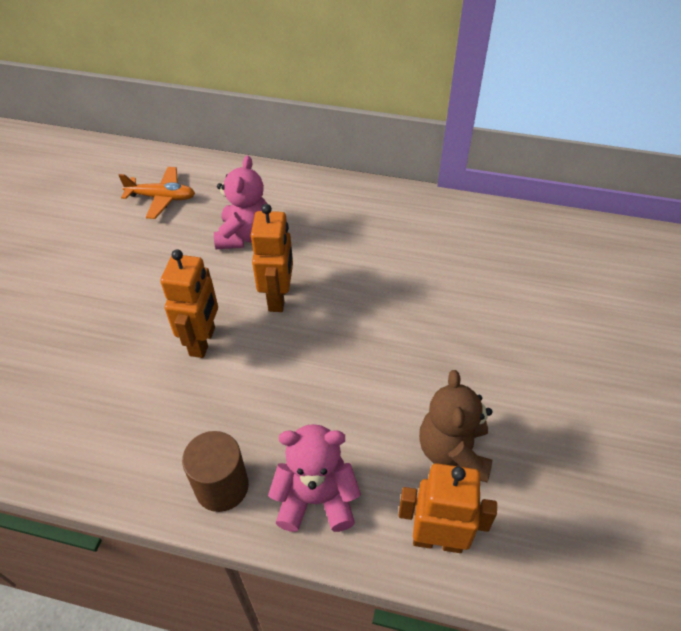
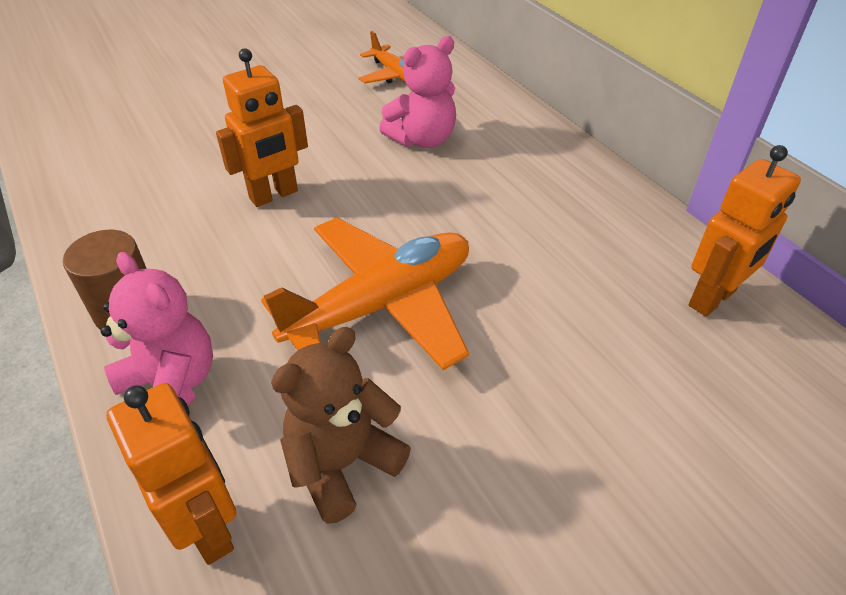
camera: 45 degrees right, 5 degrees down
orange robot [251,204,293,312] -> orange robot moved to [689,145,801,316]
none -> orange plane [261,218,469,370]

